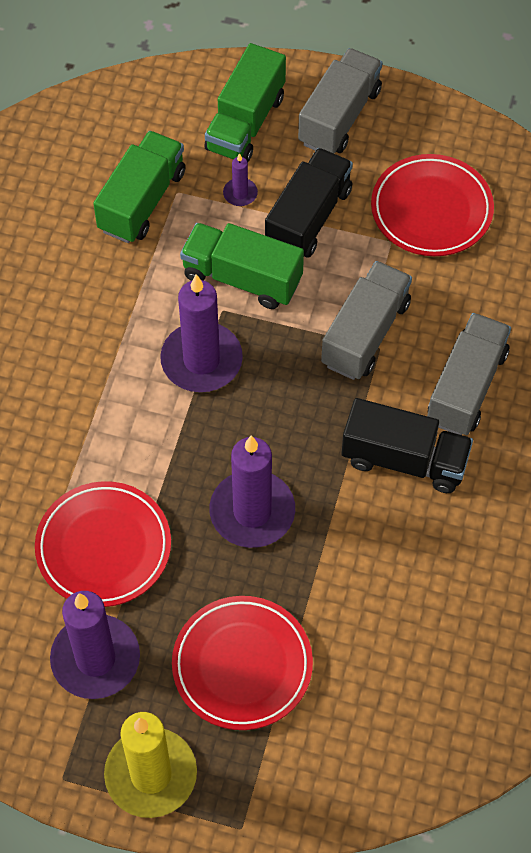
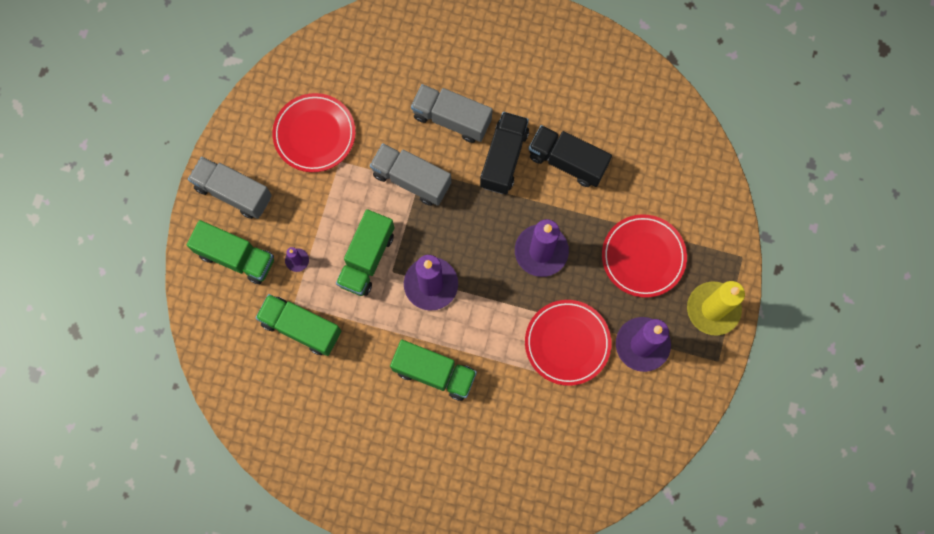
camera: 90 degrees left, 15 degrees up
black truck [265,148,353,258] -> black truck moved to [529,125,612,187]
none -> green truck [390,340,477,401]

